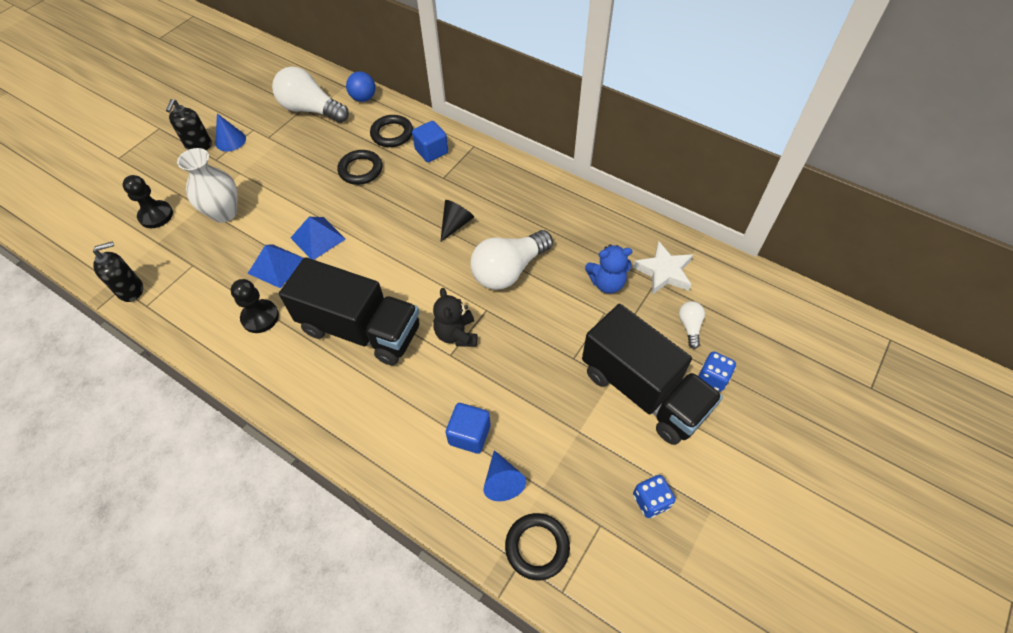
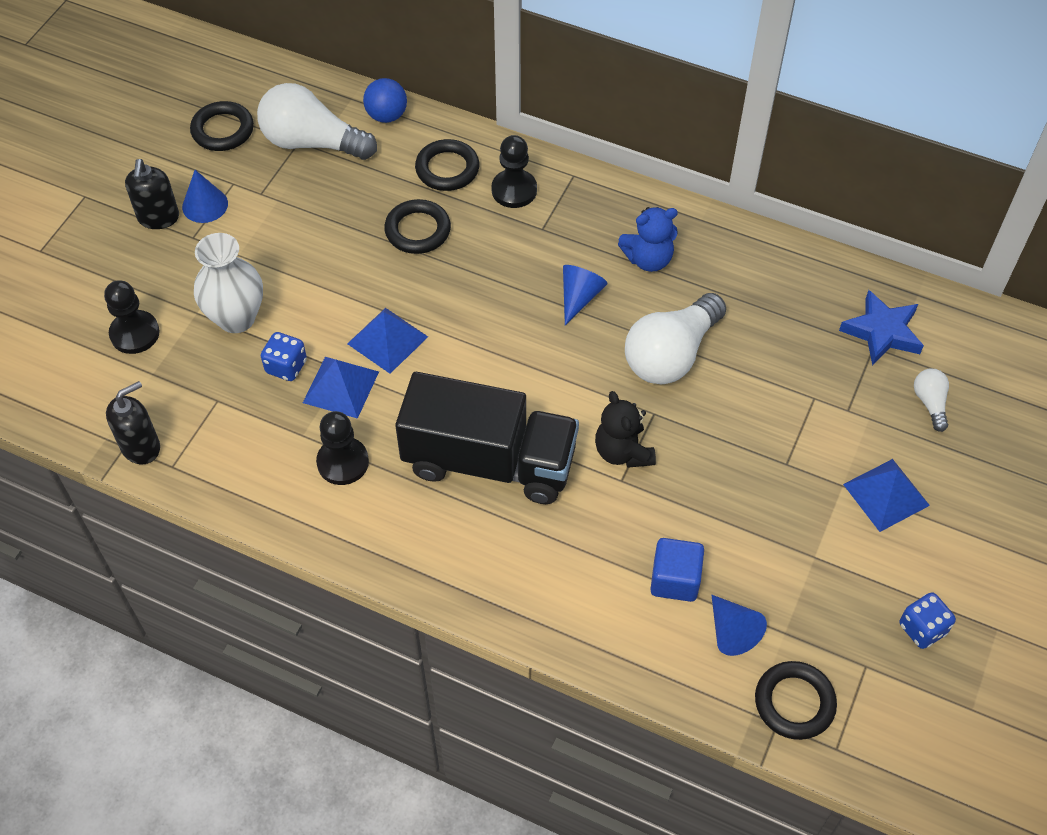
camera: 10 degrees left, 0 degrees up
blue cube [412,121,448,162] -> black pawn [492,135,537,208]
black cone [440,200,474,242] -> blue cone [563,265,608,325]
black truck [582,304,723,445] -> blue pyramid [843,459,930,532]
blue teddy bear [585,244,632,293] -> blue teddy bear moved to [618,207,678,272]
white star [633,241,693,295] -> blue star [839,290,924,366]
blue dice [698,351,736,391] -> blue dice moved to [261,332,307,381]
none -> black ring [190,101,254,151]

